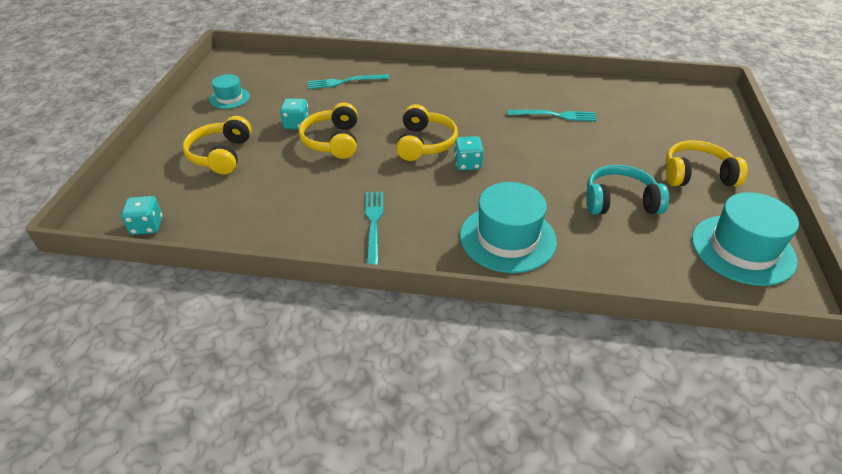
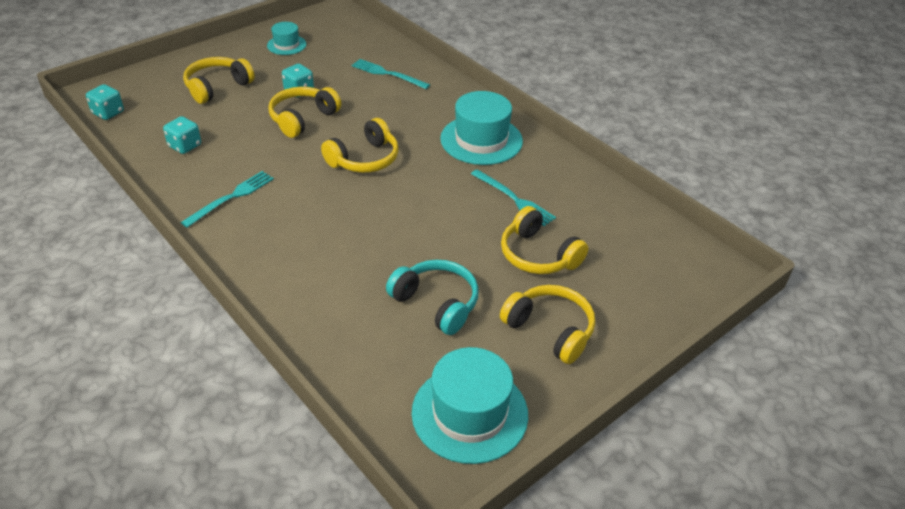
camera: 40 degrees right, 0 degrees up
turquoise dice [454,136,484,170] -> turquoise dice moved to [163,116,201,154]
turquoise hat [460,182,557,273] -> turquoise hat moved to [440,91,523,165]
none -> yellow headphones [501,206,588,274]

